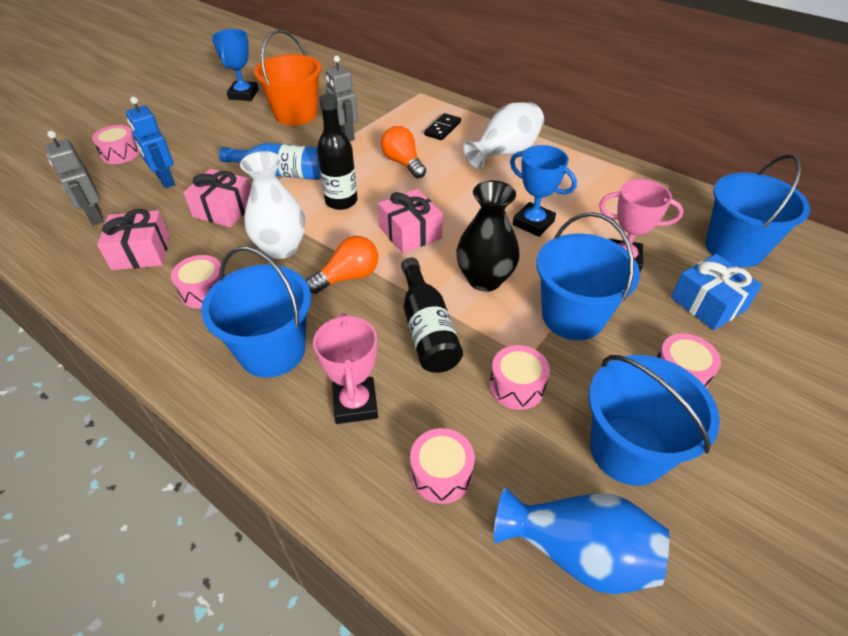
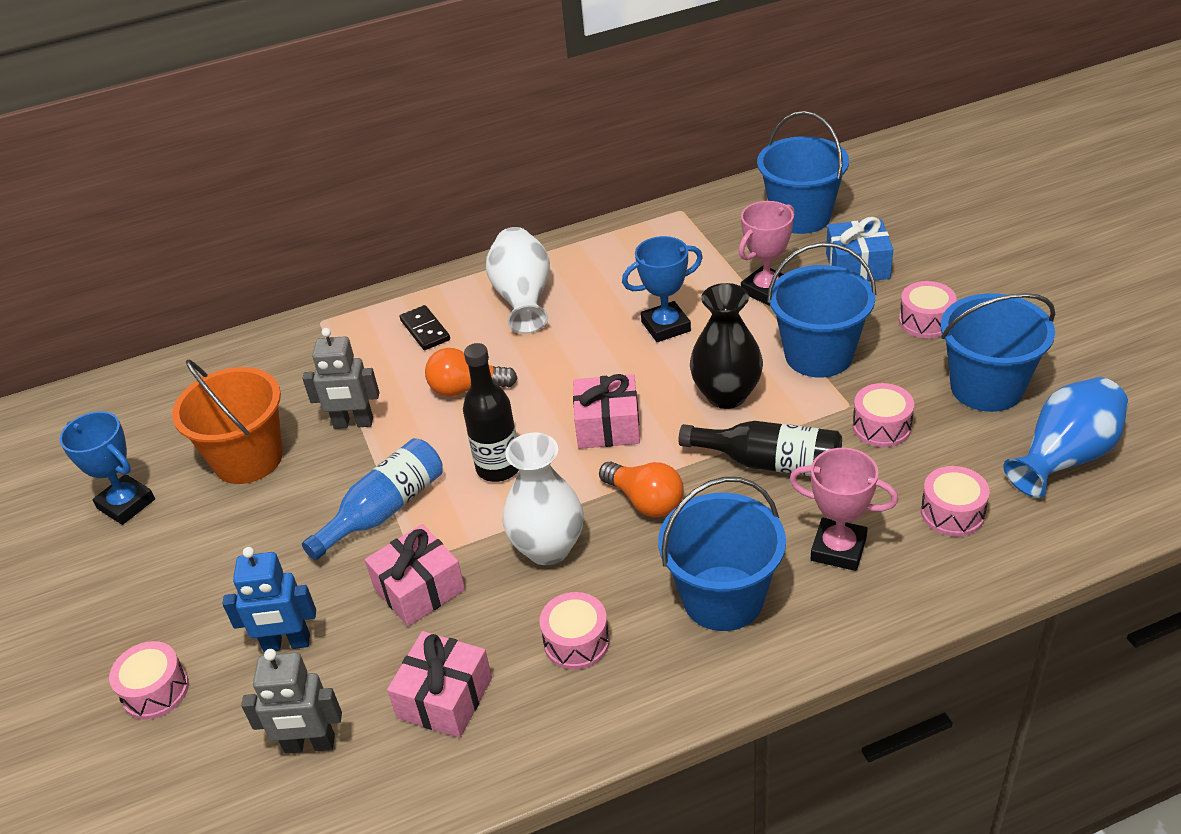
camera: 55 degrees left, 5 degrees down
orange light bulb [306,236,379,294] -> orange light bulb turned 135 degrees clockwise [599,462,684,517]

